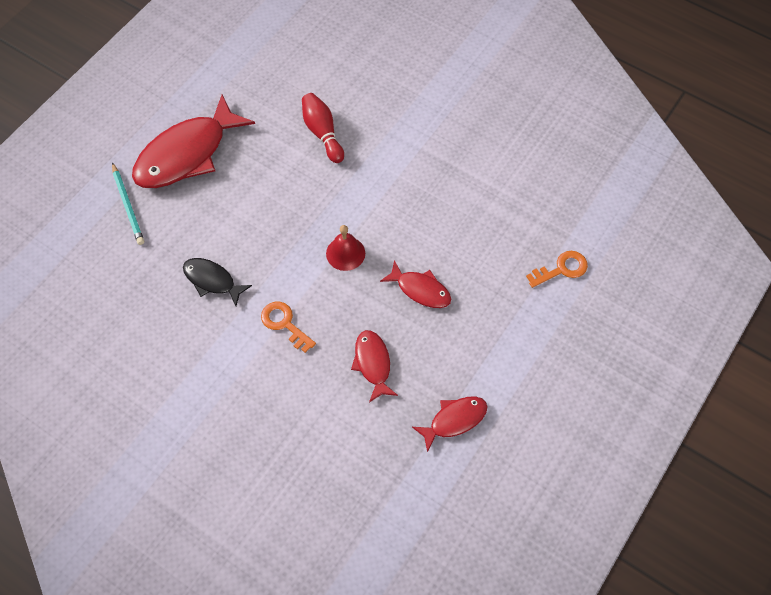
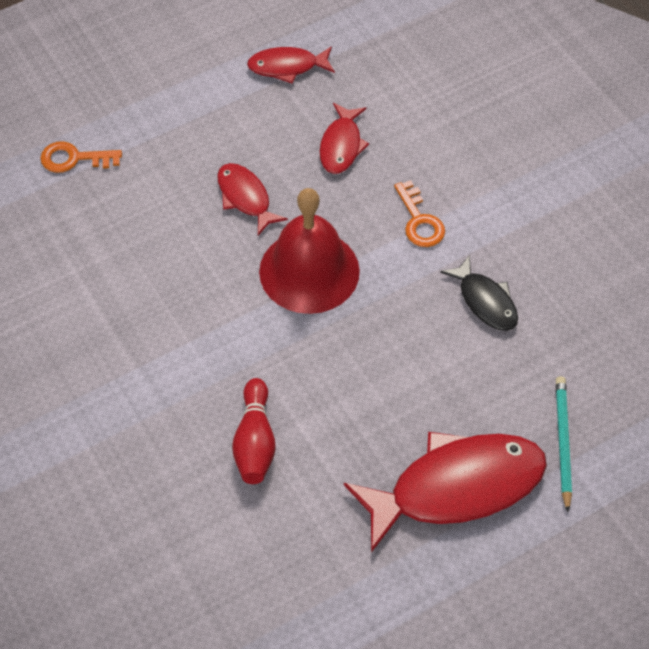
camera: 155 degrees left, 5 degrees down
red bell [326,225,365,271] -> red bell [259,188,360,314], size x1.93

